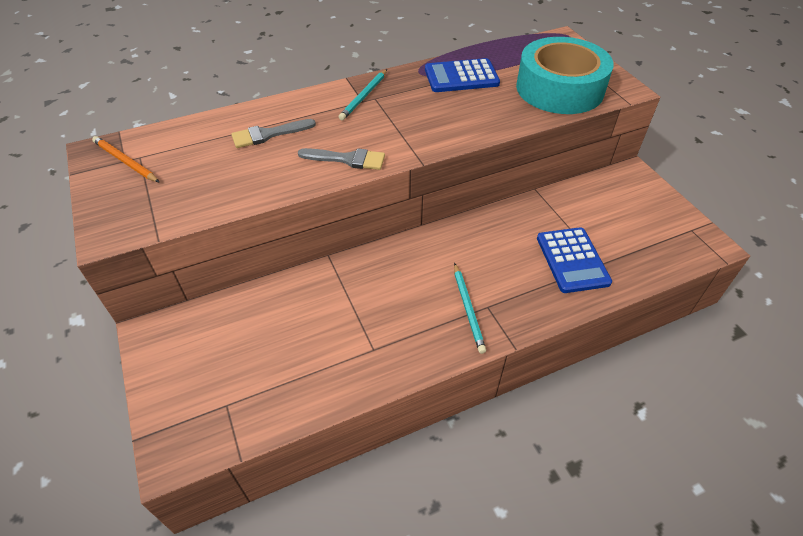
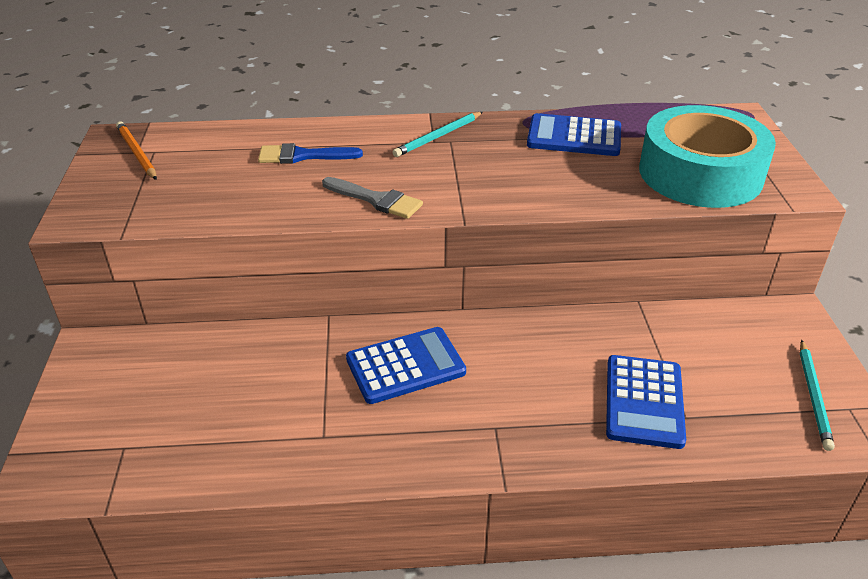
camera: 20 degrees right, 10 degrees down
grey brush [231,119,316,148] -> blue brush [258,143,363,164]
turquoise pencil [454,263,486,354] -> turquoise pencil moved to [800,340,835,451]
none -> blue calculator [346,327,466,404]

